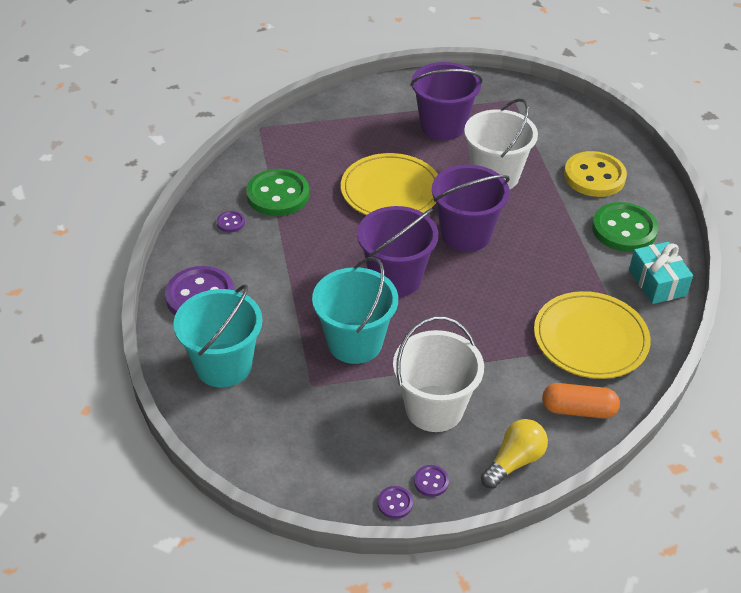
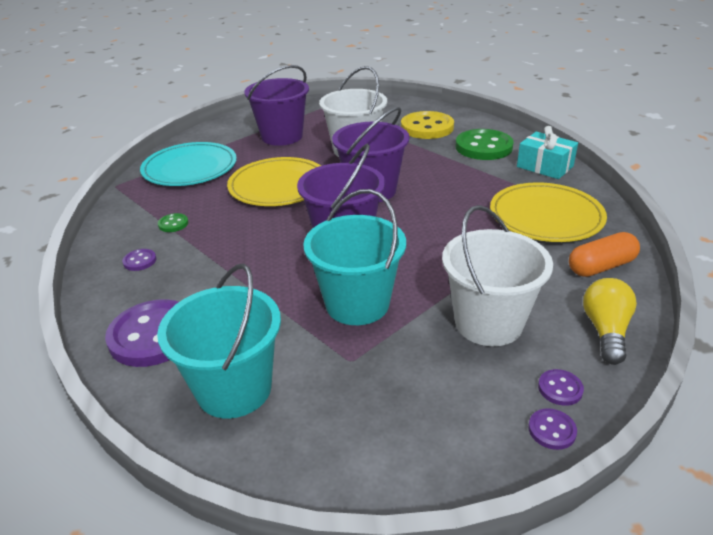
camera: 30 degrees left, 10 degrees down
green button [246,169,309,216] -> green button [158,213,189,232], size x0.44
none -> turquoise plate [140,142,237,186]

